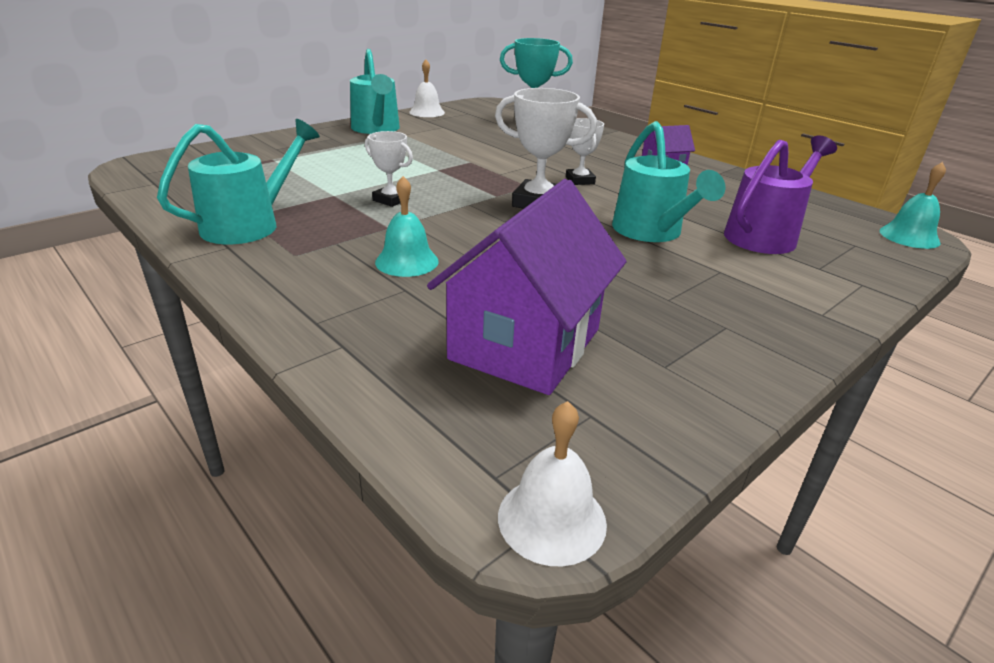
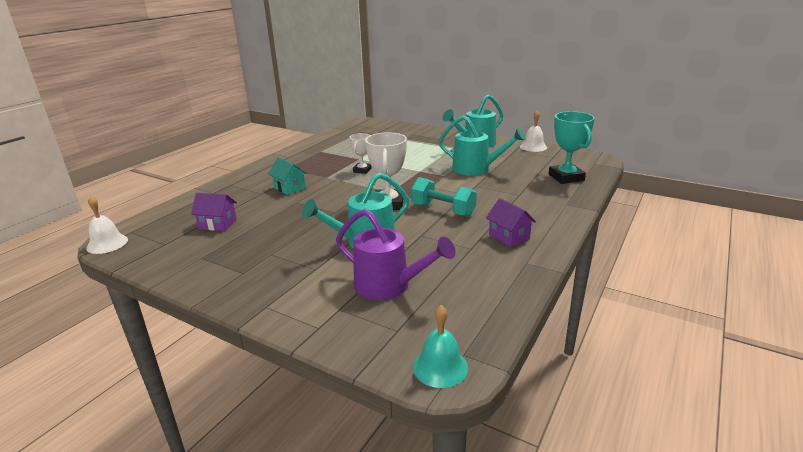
camera: 75 degrees right, 5 degrees down
turquoise watering can [157,119,320,244] -> turquoise watering can moved to [438,116,526,176]
turquoise bell [375,176,439,277] -> turquoise house [268,157,307,195]
purple house [427,179,627,395] -> purple house [191,193,237,231], size x0.49
white trophy [566,118,604,185] -> turquoise dumbbell [411,177,477,217]

